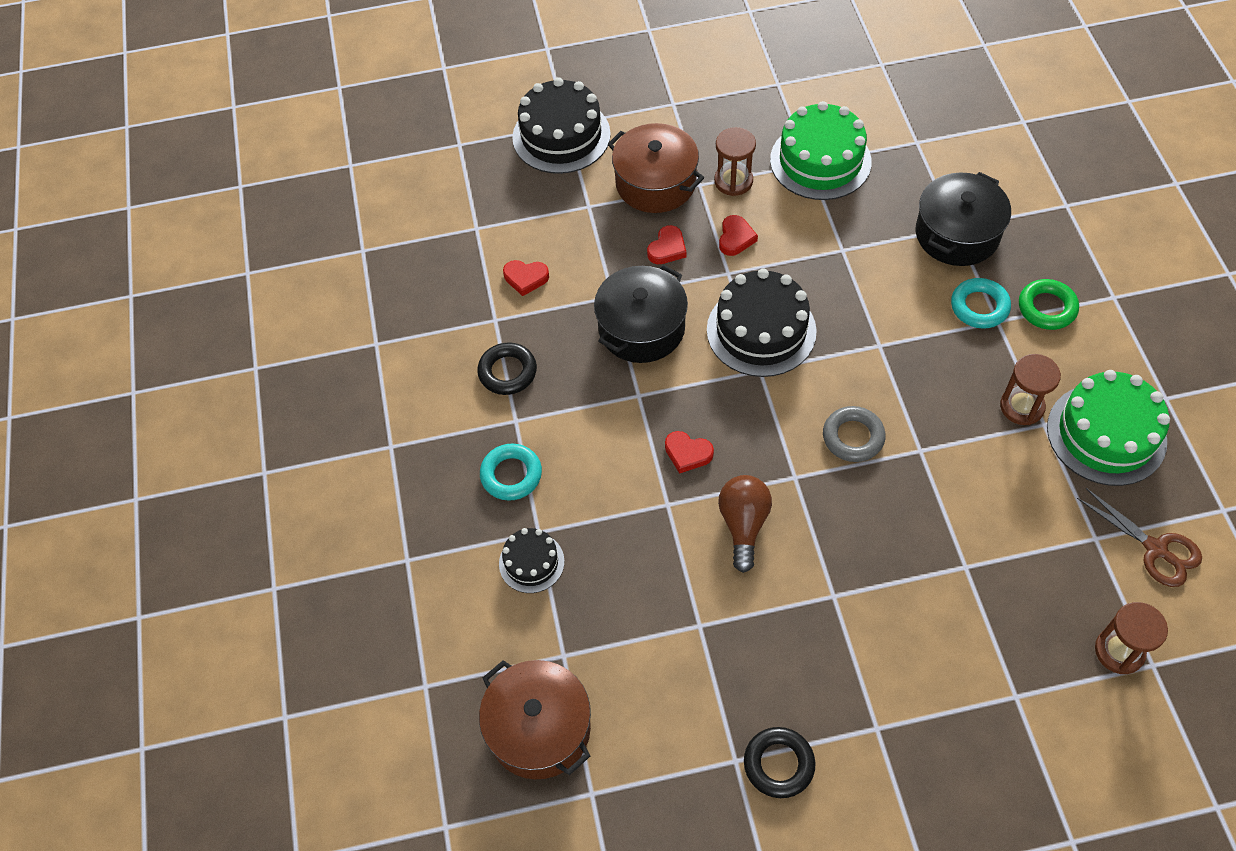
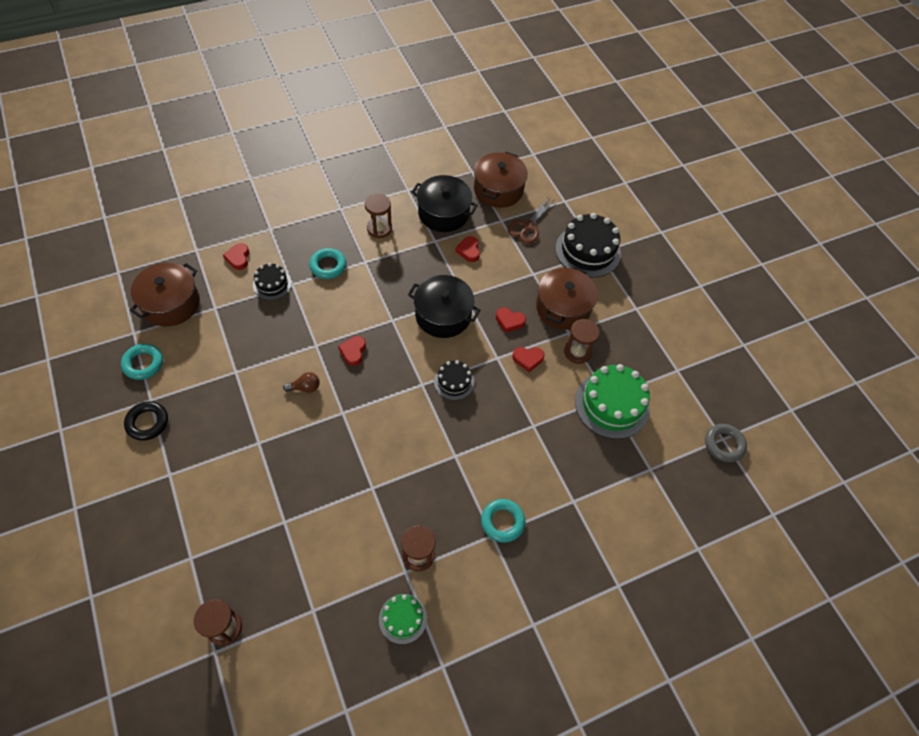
camera: 70 degrees right, 0 degrees up
black ring [477,343,537,395] -> none
black cake [707,268,817,377] -> black cake [434,360,474,400], size x0.55
brown light bulb [718,475,772,573] -> brown light bulb [283,372,320,393], size x0.61
grey ring [823,406,886,462] -> grey ring moved to [705,424,747,462]
black pot [916,172,1011,266] -> black pot moved to [411,175,478,232]
green ring [1019,279,1079,330] -> none
green cake [1047,370,1170,486] -> green cake [379,594,427,644], size x0.55
brown scissors [1077,488,1202,587] -> brown scissors moved to [508,197,555,244]
none -> turquoise ring [121,344,163,380]
none -> red heart [223,243,249,270]
none -> brown hourglass [365,194,392,238]
none -> brown pot [474,152,528,208]

